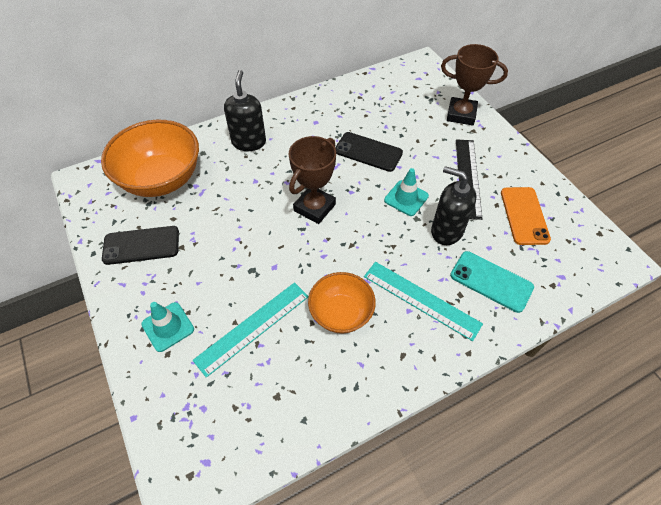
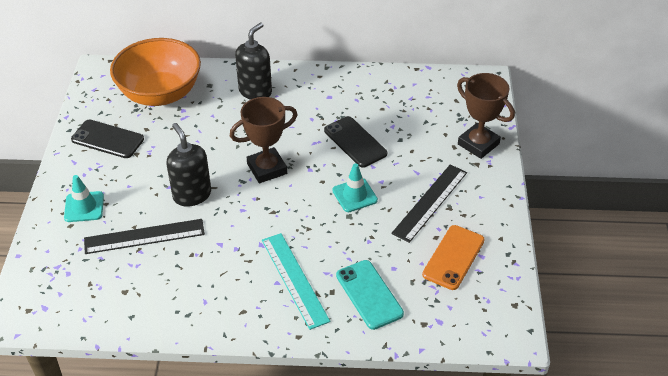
camera: 30 degrees right, 10 degrees down
turquoise ruler [193,282,309,378] -> black ruler [84,219,205,254]
orange bowl [308,272,376,333] -> none
black soap dispenser [431,166,477,245] -> black soap dispenser moved to [166,123,211,207]

